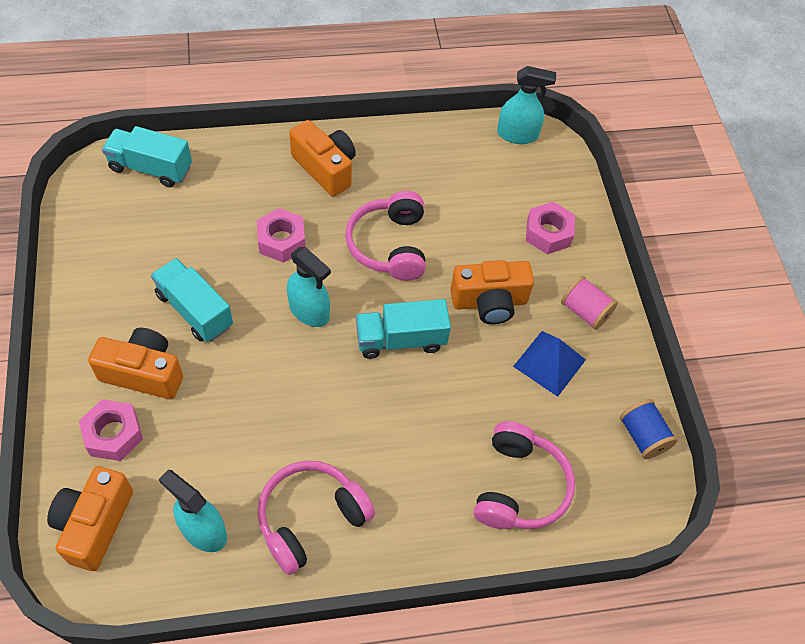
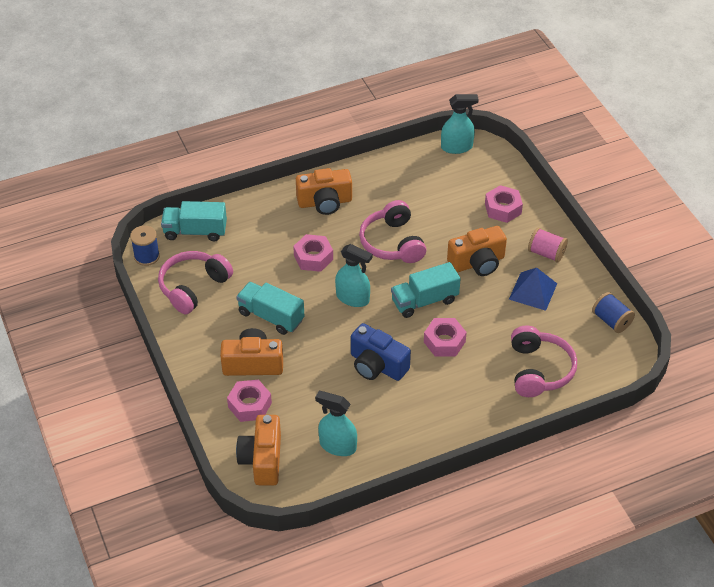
camera: 10 degrees left, 10 degrees down
pink headphones [257,461,375,575] -> pink headphones moved to [158,251,233,314]
orange camera [289,120,356,197] -> orange camera turned 135 degrees clockwise [296,168,352,215]
none -> blue spool [130,225,160,266]
none -> blue camera [351,323,411,381]
none -> pink nut [424,318,467,356]

